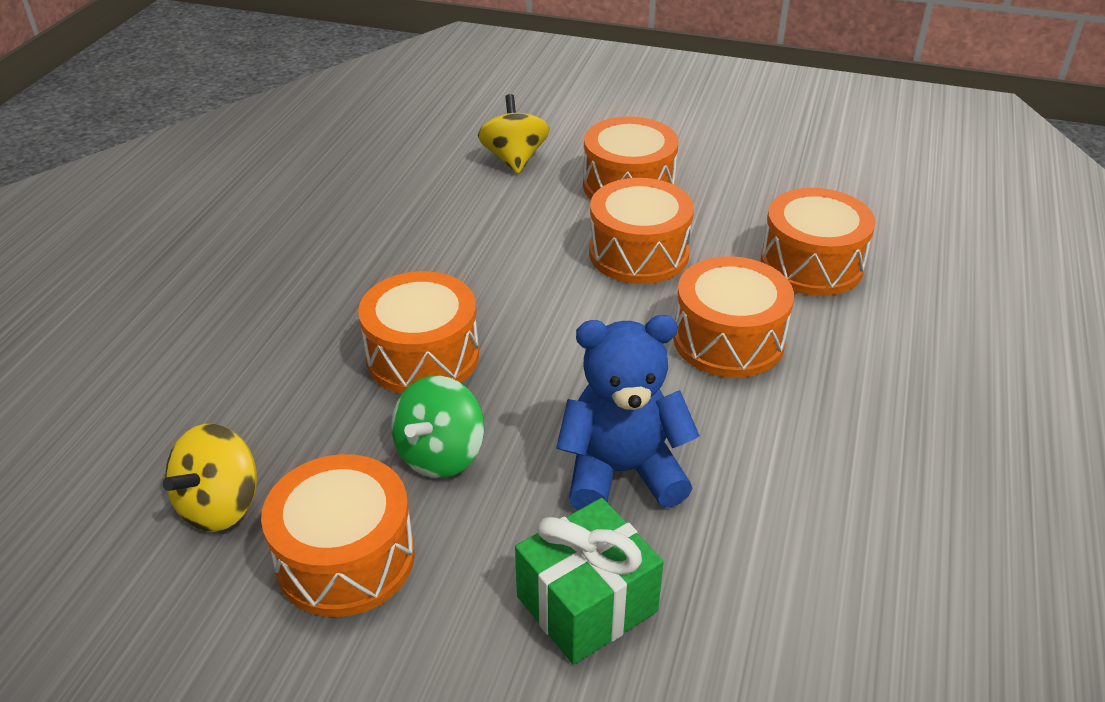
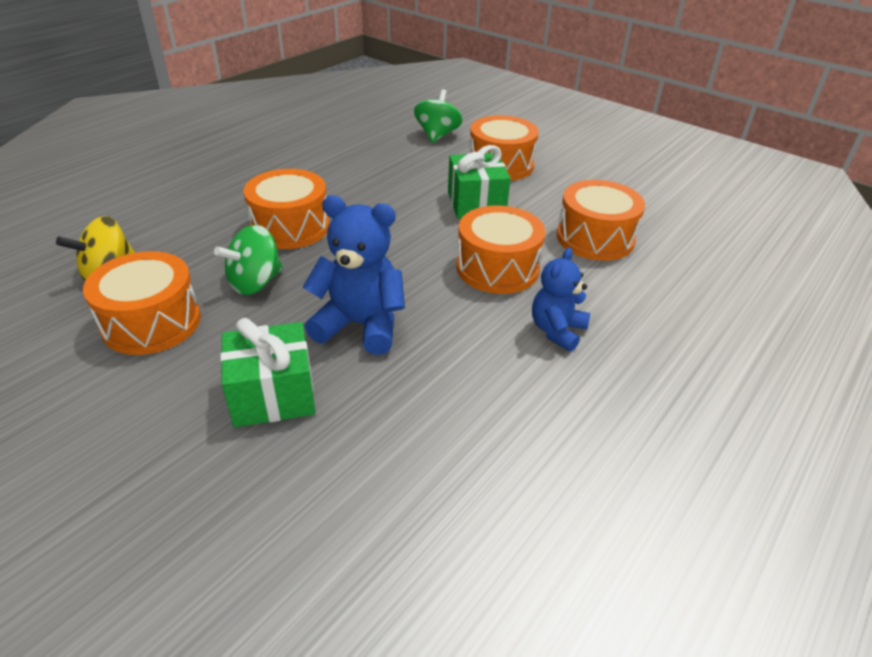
camera: 20 degrees right, 0 degrees up
yellow spinning top [478,94,549,174] -> green spinning top [414,89,463,143]
orange drum [589,178,694,284] -> green gift [448,145,511,219]
none -> blue teddy bear [532,247,590,352]

